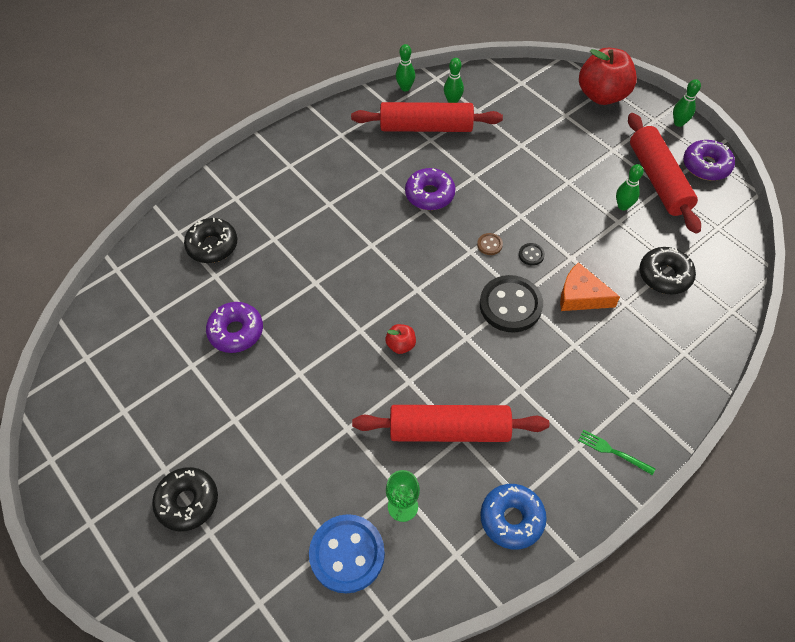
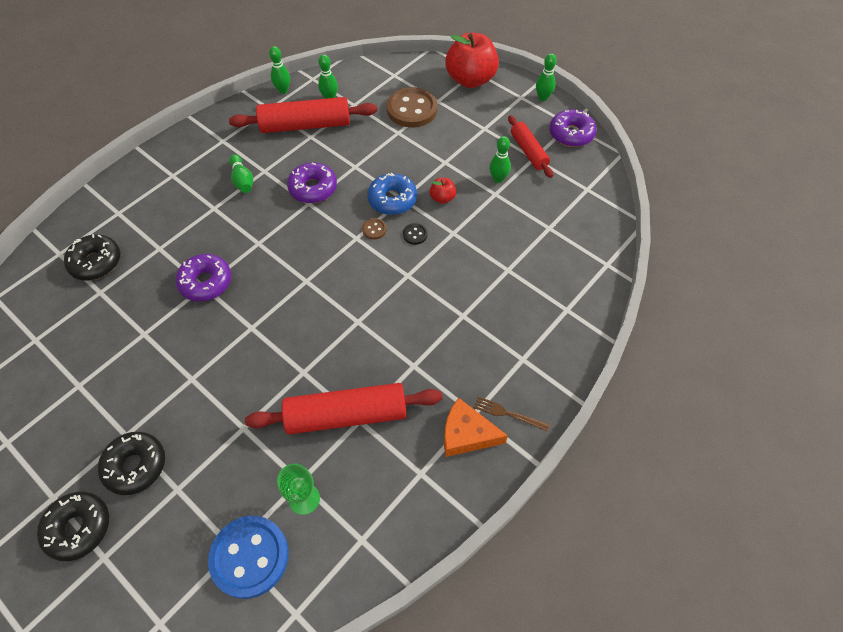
camera: 10 degrees left, 0 degrees up
purple donut [206,302,263,353] -> purple donut moved to [175,254,231,301]
red apple [385,324,416,354] -> red apple moved to [430,178,456,204]
black button [480,275,543,333] -> none
blue donut [480,484,547,549] -> blue donut moved to [367,173,417,215]
orange cheese [560,262,620,311] -> orange cheese moved to [444,398,508,457]
green fork [578,430,655,475] -> brown fork [474,397,549,431]
red rolling pin [628,113,701,234] -> red rolling pin [508,115,553,178], size x0.60
black donut [639,247,696,294] -> black donut moved to [98,432,165,495]
none -> green bowling pin [229,154,253,193]
none -> brown button [387,87,438,128]

